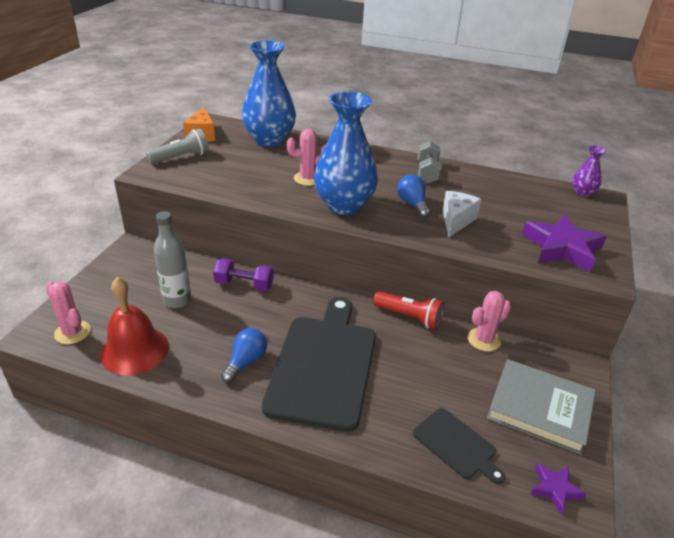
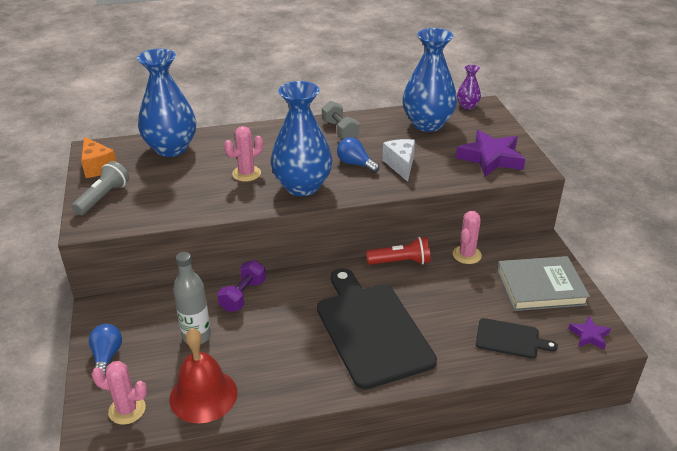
camera: 30 degrees left, 0 degrees up
purple dumbbell [213,258,274,291] -> purple dumbbell turned 45 degrees counterclockwise [217,260,266,312]
blue light bulb [221,328,267,383] -> blue light bulb moved to [89,324,122,377]
none -> blue vase [403,28,457,132]

